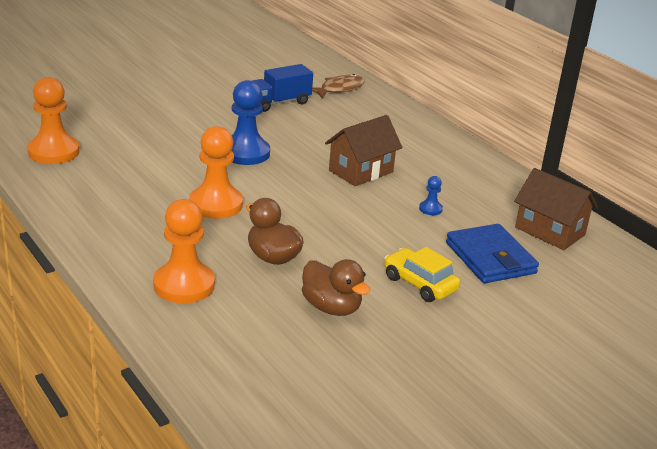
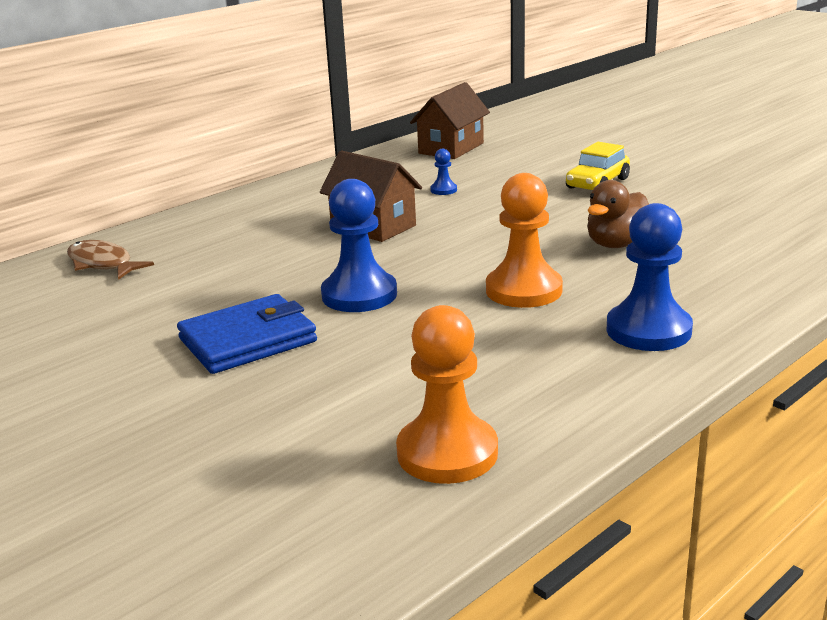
camera: 95 degrees left, 5 degrees down
orange pawn [153,199,215,303] -> none
blue truck [252,64,313,112] -> none
brown duck [302,259,370,316] -> none
blue wallet [446,224,539,283] -> blue wallet moved to [177,294,317,374]
none -> blue pawn [606,203,693,351]

